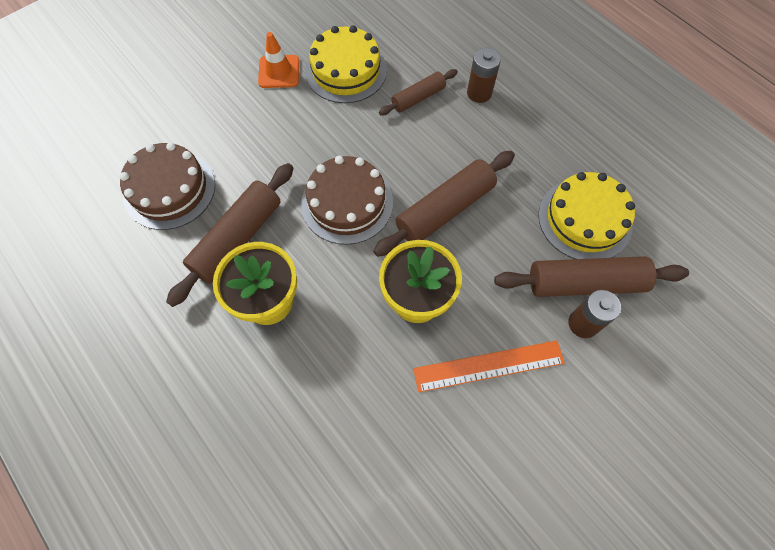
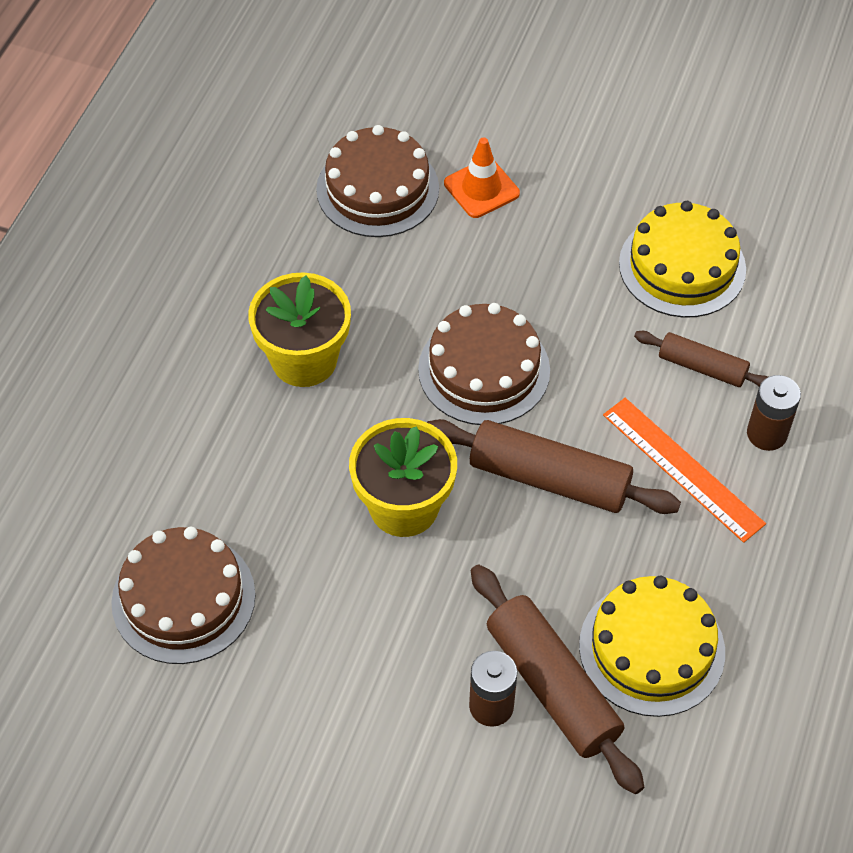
camera: 60 degrees right, 10 degrees down
brown rolling pin [166,163,293,307] -> none
orange traffic cone [258,32,299,88] -> orange traffic cone moved to [444,137,520,218]
orange ruler [413,340,565,392] -> orange ruler moved to [603,398,766,543]
none -> brown cake [111,527,256,664]

